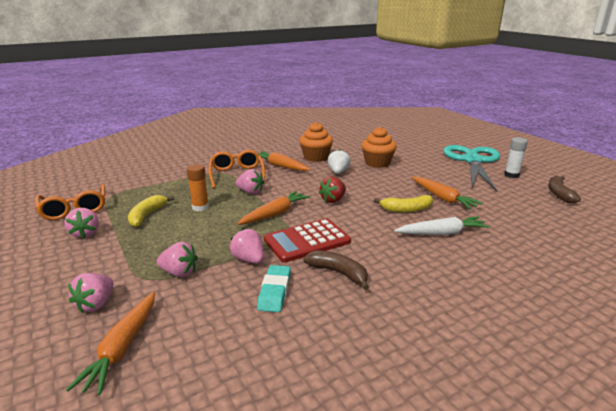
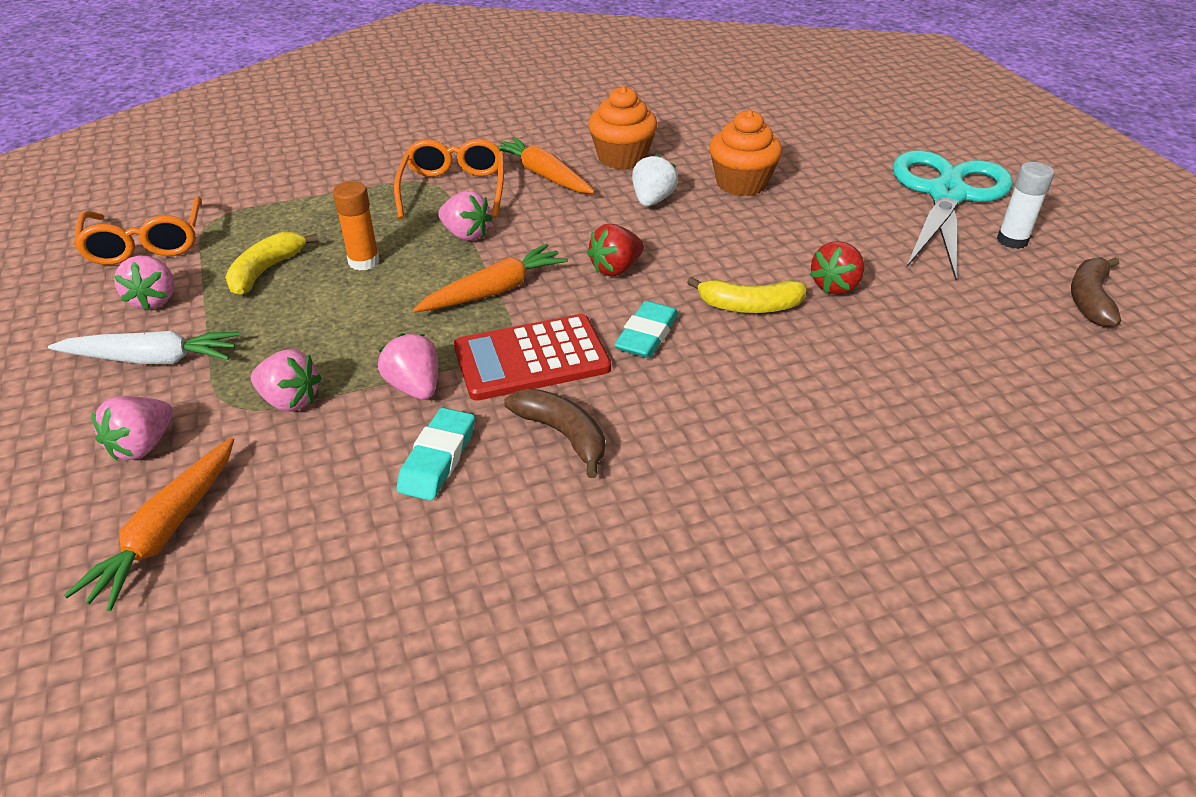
camera: 10 degrees right, 15 degrees up
white carrot [394,216,490,235] -> white carrot moved to [48,331,240,364]
orange carrot [411,177,483,210] -> red strawberry [810,241,865,295]
none -> turquoise eraser [614,301,679,358]

